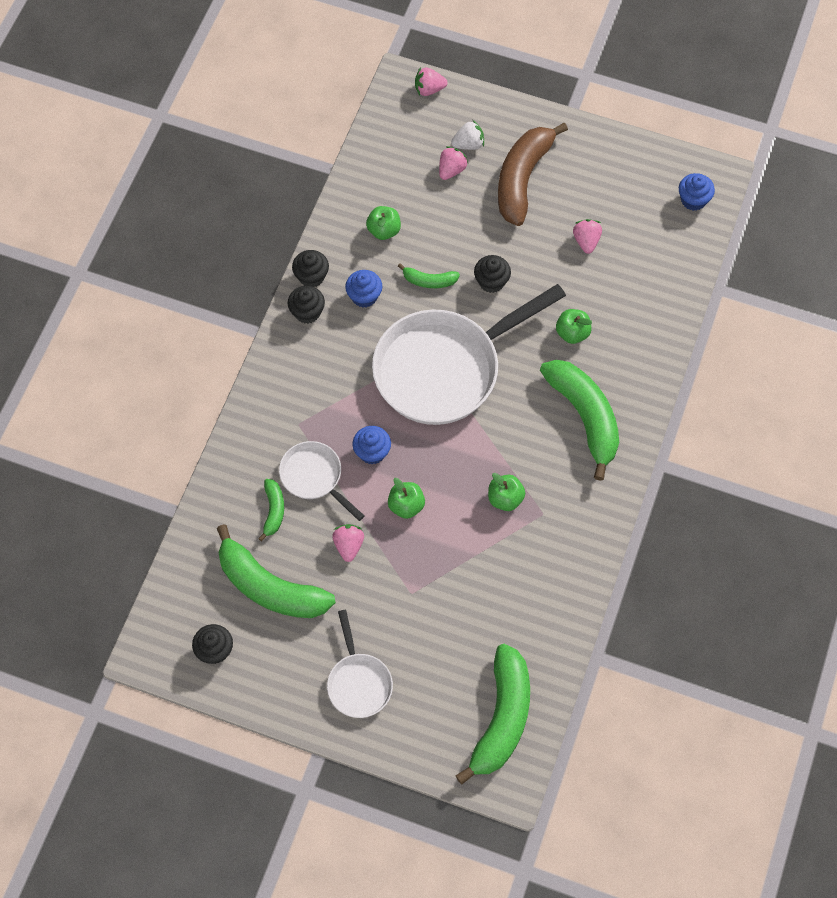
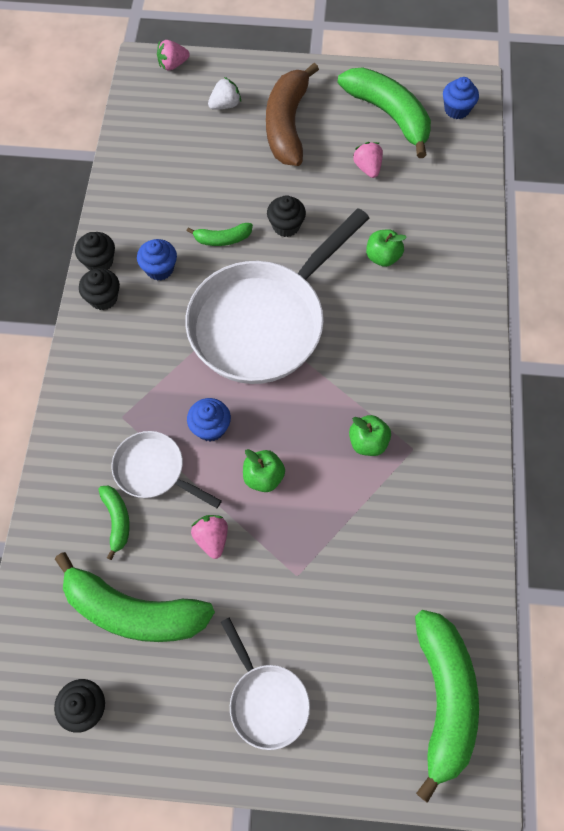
camera: 15 degrees left, 0 degrees up
green apple [366,206,401,240] -> none
pink strawberry [439,146,468,180] -> none
green banana [540,360,619,481] -> green banana moved to [338,67,431,158]

